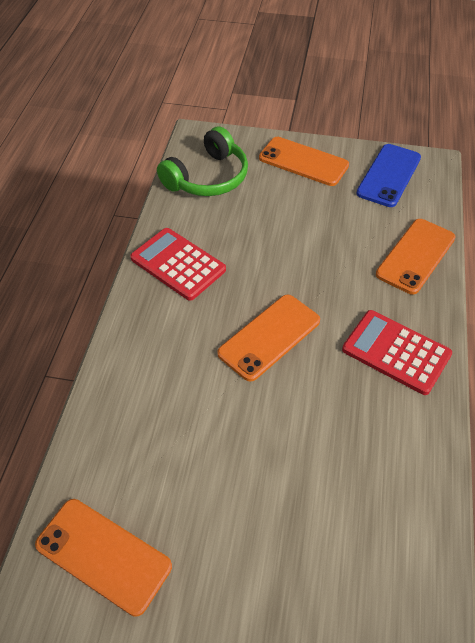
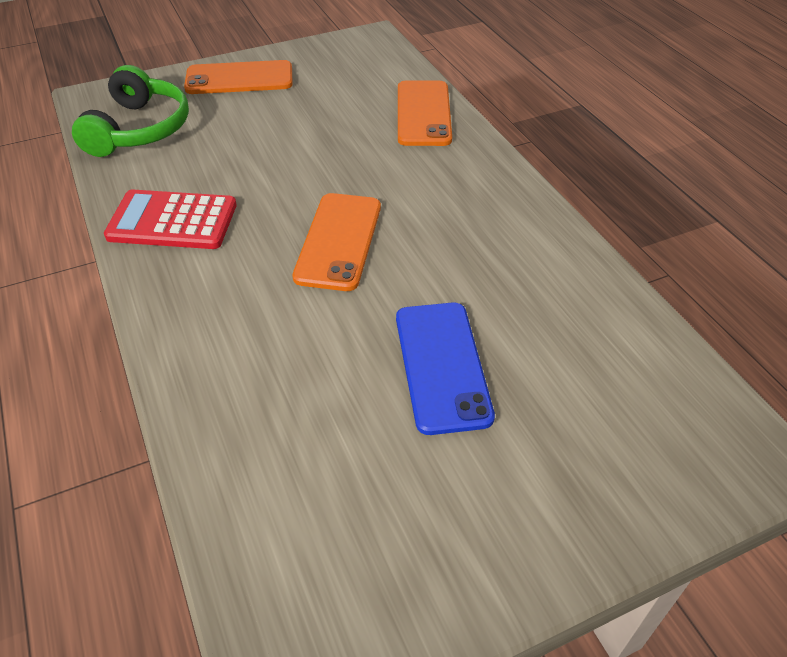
camera: 35 degrees left, 5 degrees down
orange phone [35,499,172,616] -> none
red calculator [342,310,452,395] -> none
blue phone [356,144,421,207] -> blue phone moved to [396,302,495,435]

